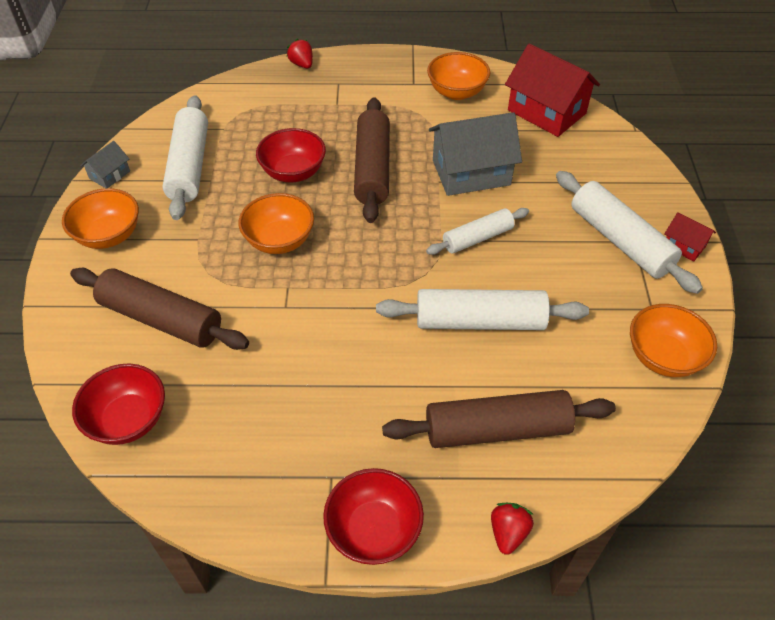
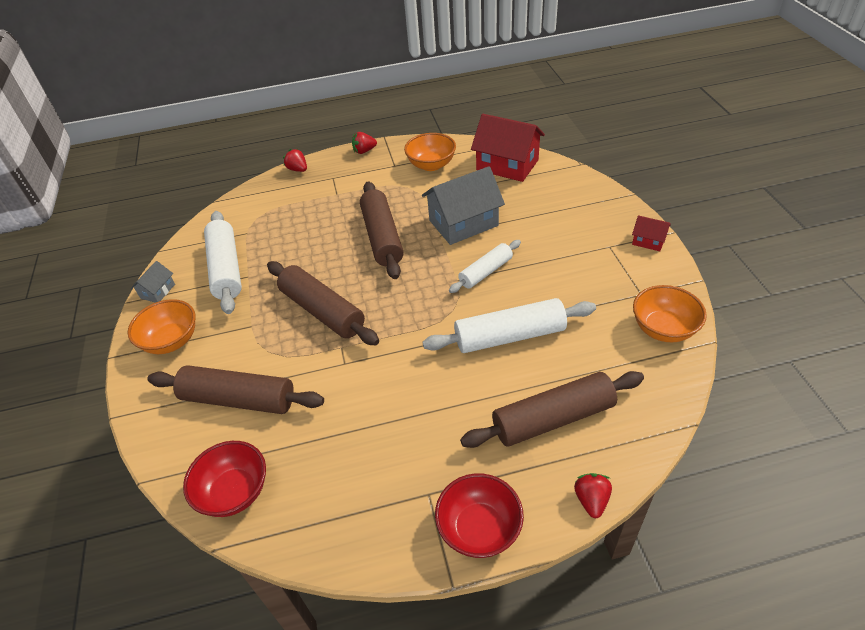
camera: 10 degrees left, 5 degrees down
orange bowl [239,193,314,254] -> brown rolling pin [267,261,379,345]
red bowl [256,128,326,183] -> none
white rolling pin [556,171,703,294] -> none
none -> red strawberry [352,132,377,154]

